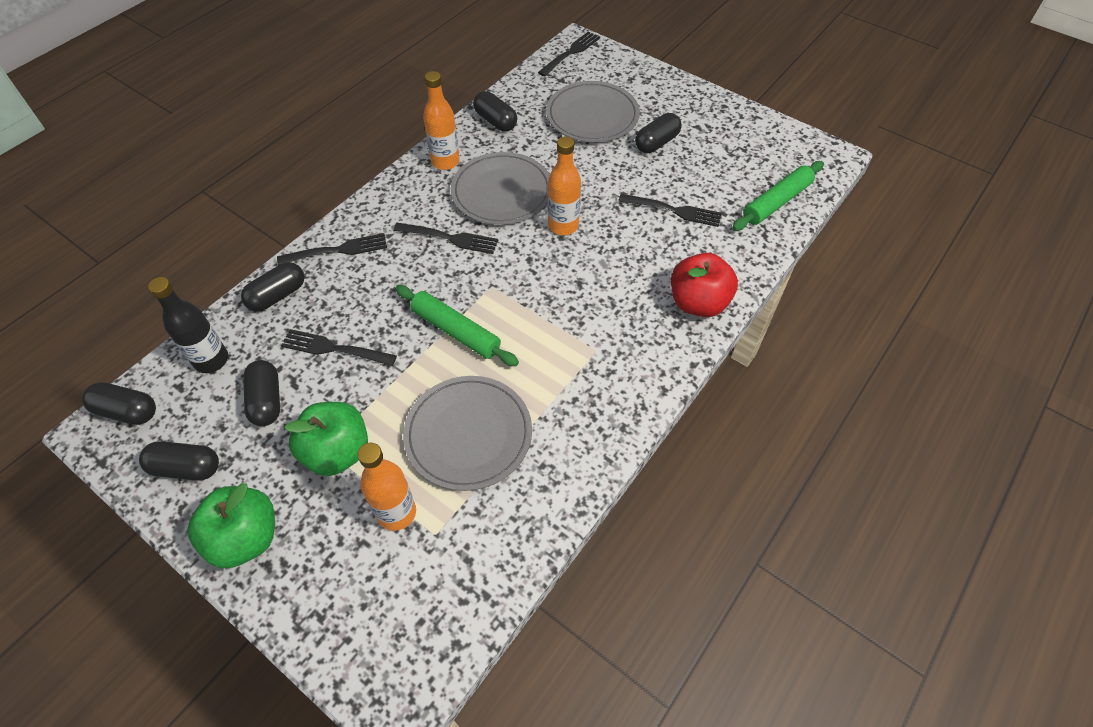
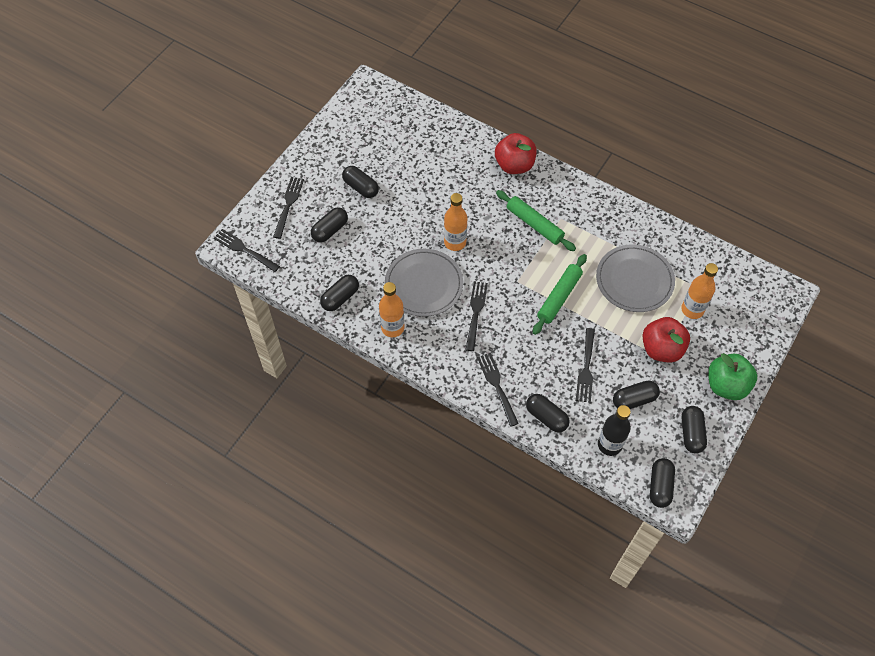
camera: 95 degrees left, 5 degrees up
green apple [284,402,368,476] -> red apple [642,317,690,362]
grey plate [546,81,640,142] -> black capsule [311,207,348,242]
black fork [618,194,722,227] -> black fork moved to [273,177,304,239]
green rolling pin [732,161,824,231] -> green rolling pin moved to [496,190,576,251]

